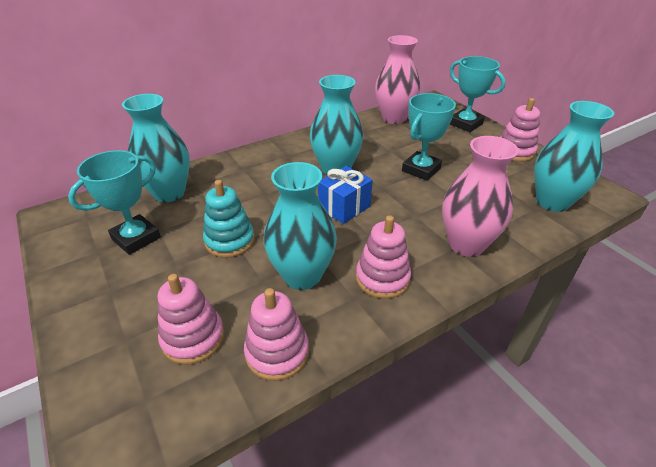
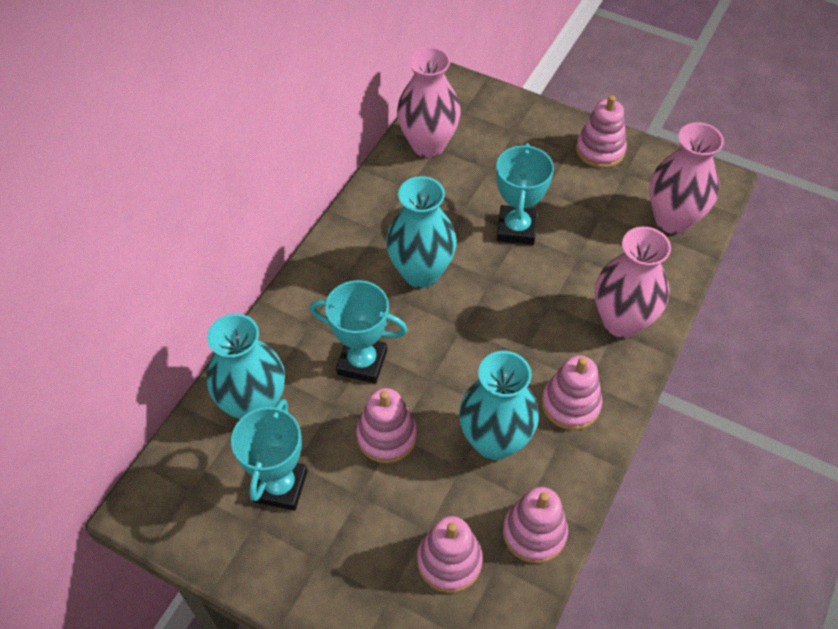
camera: 30 degrees left, 15 degrees up
turquoise stacking toy [203,180,255,258] -> pink stacking toy [356,388,417,463]
blue gift [318,166,373,224] -> none
turquoise trophy [450,56,505,132] -> turquoise trophy moved to [310,280,407,384]
turquoise vase [534,101,614,212] -> pink vase [649,122,724,234]

